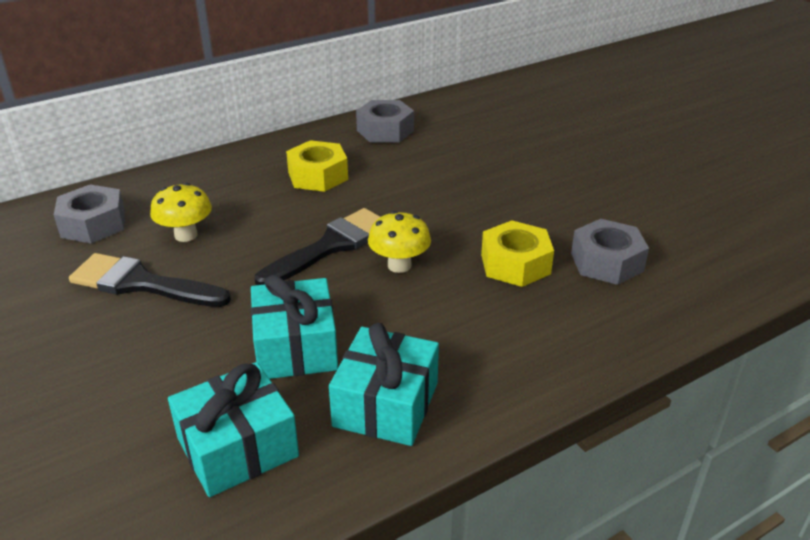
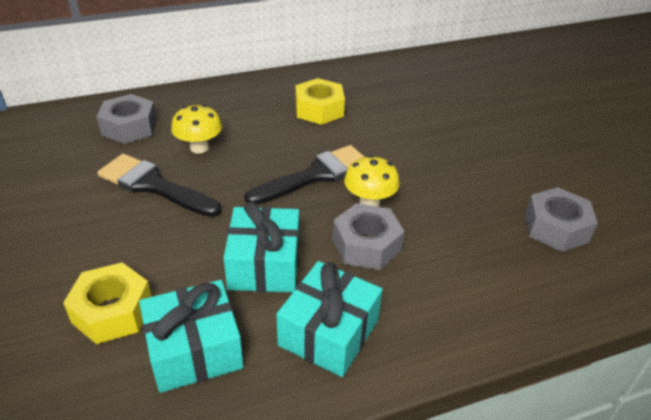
camera: 10 degrees right, 5 degrees up
grey nut [356,100,414,143] -> grey nut moved to [333,203,404,270]
yellow nut [481,220,554,287] -> yellow nut moved to [63,262,152,344]

